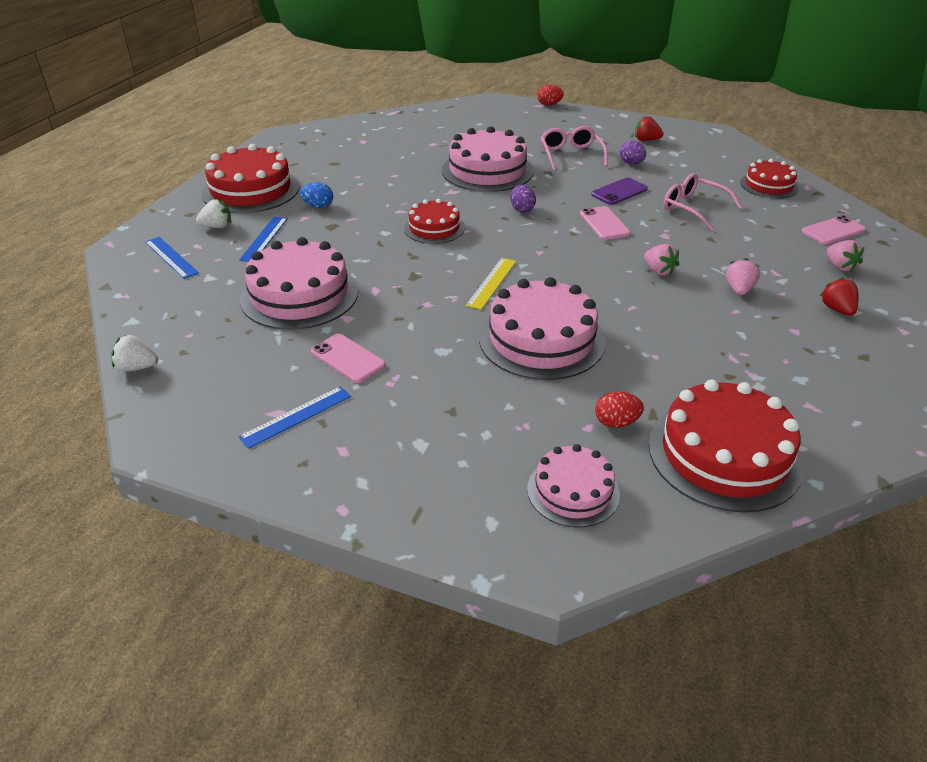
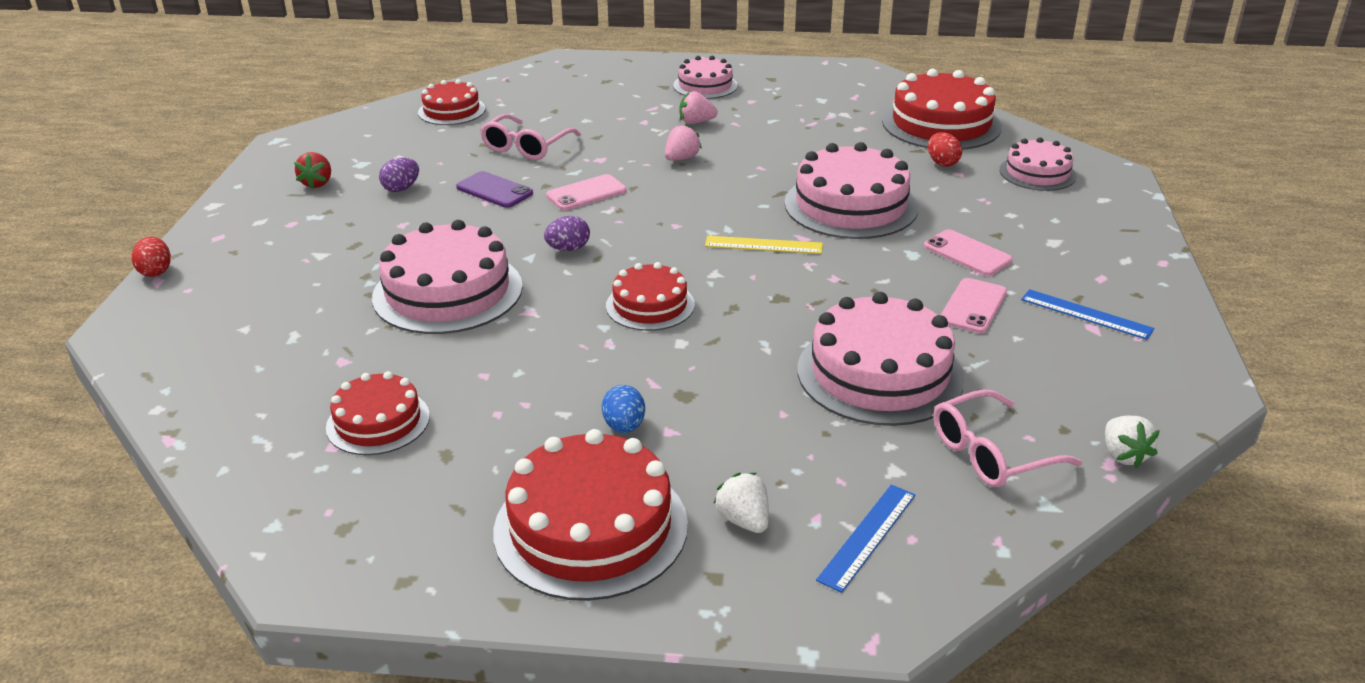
camera: 105 degrees left, 5 degrees down
blue ruler [239,217,288,262] -> none
pink glasses [541,126,608,171] -> pink glasses moved to [934,389,1082,487]
pink phone [802,215,866,245] -> pink phone moved to [924,229,1013,276]
red strawberry [820,277,858,316] -> pink cake [673,56,738,99]
pink strawberry [827,240,864,272] -> none
none -> red cake [326,371,430,455]

